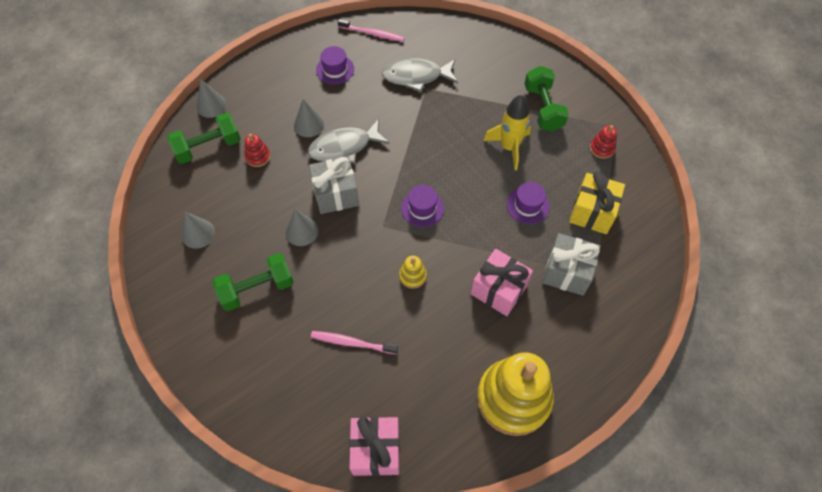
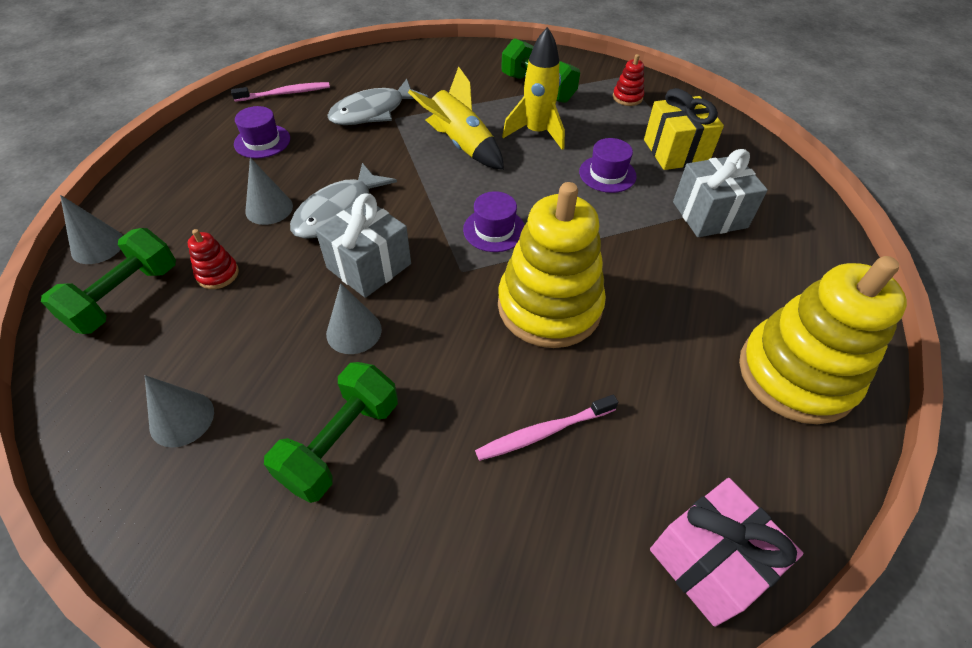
camera: 35 degrees left, 10 degrees down
yellow stacking toy [399,256,427,289] -> yellow stacking toy [498,182,606,348], size x2.46
pink gift [471,249,533,316] -> none
none -> yellow rocket [408,66,504,170]

